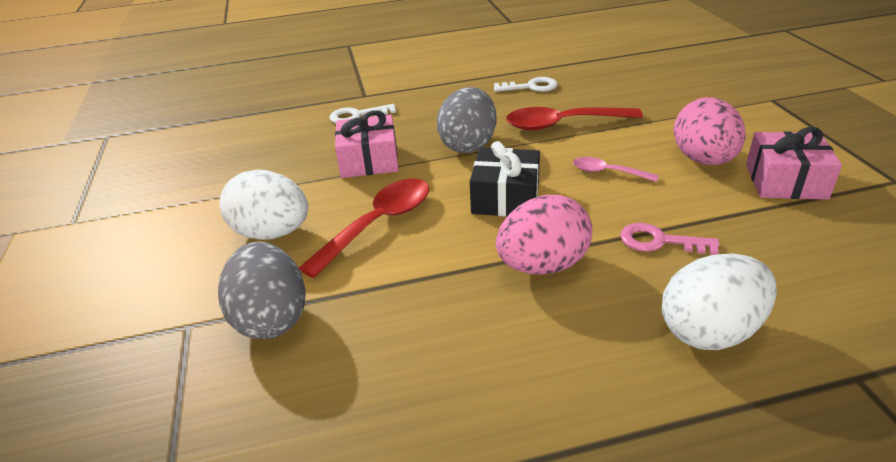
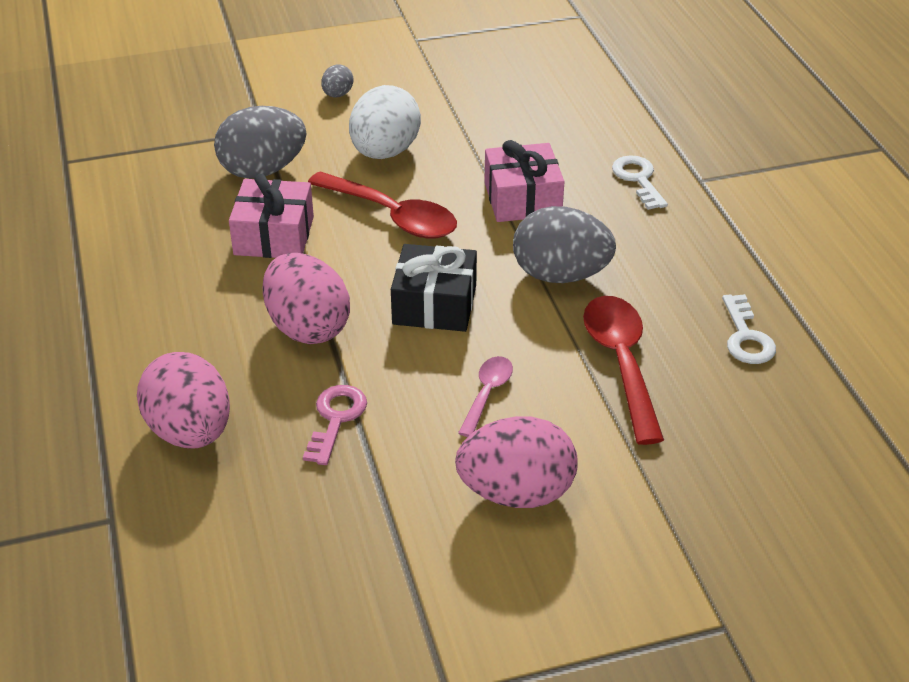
camera: 85 degrees right, 5 degrees up
white egg [662,253,777,350] -> pink egg [137,352,230,448]
pink gift [746,127,842,200] -> pink gift moved to [229,174,314,258]
none -> grey egg [321,64,354,97]

